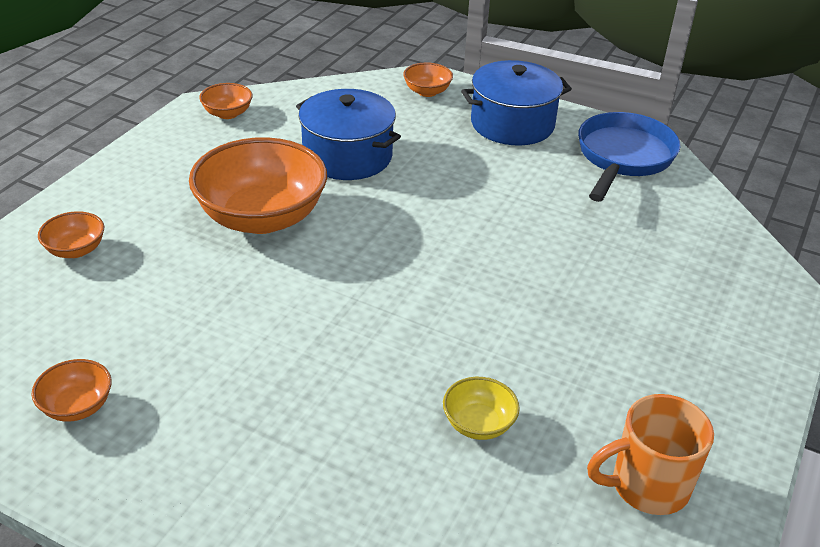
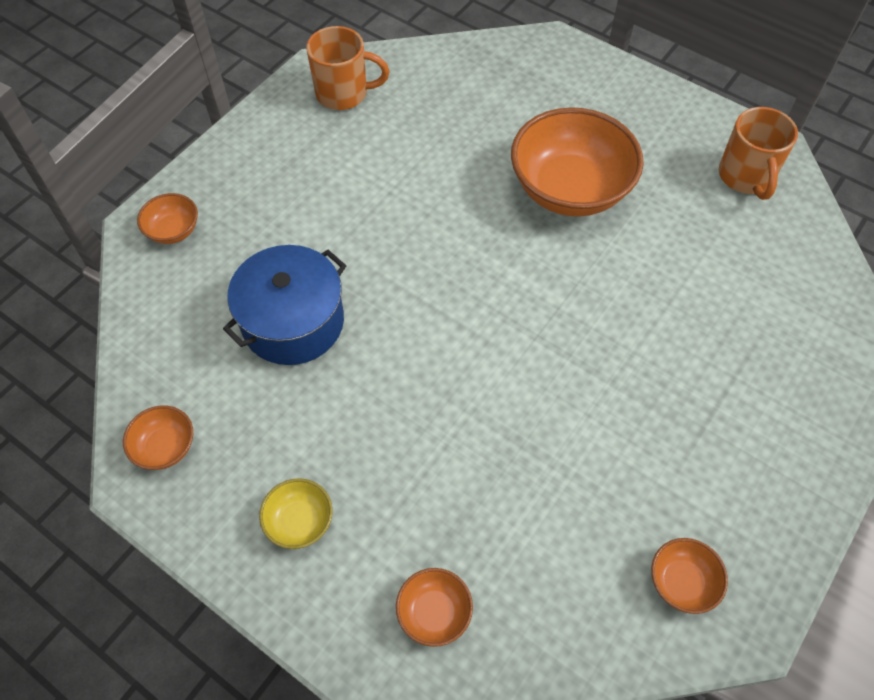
camera: 80 degrees left, 20 degrees up
orange bowl [189,137,327,234] -> orange bowl moved to [511,107,644,217]
yellow bowl [443,377,520,440] -> yellow bowl moved to [259,478,333,549]
blue pot [461,60,572,146] -> none
blue pan [578,112,680,202] -> orange mug [306,26,389,110]

